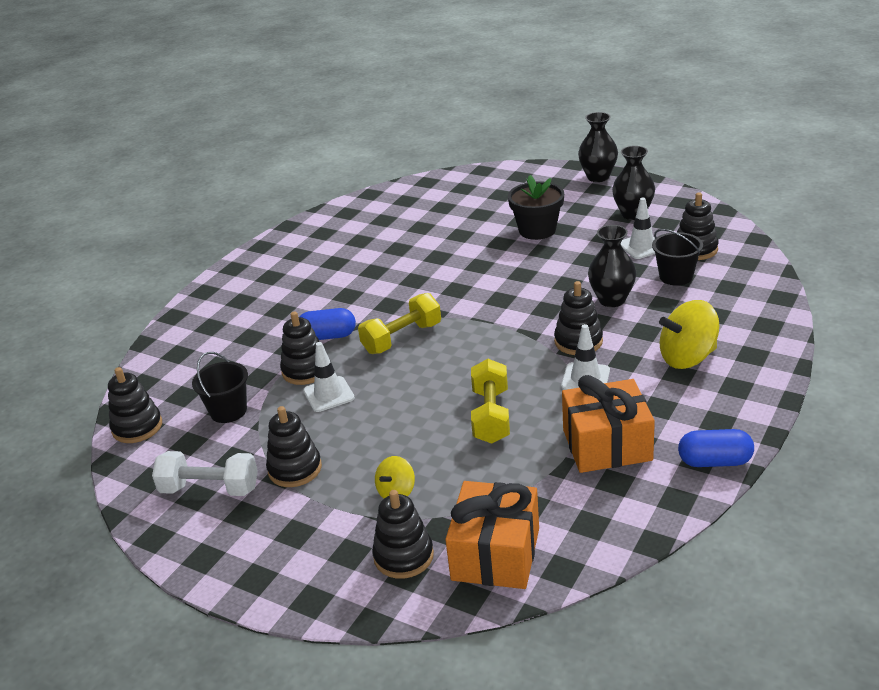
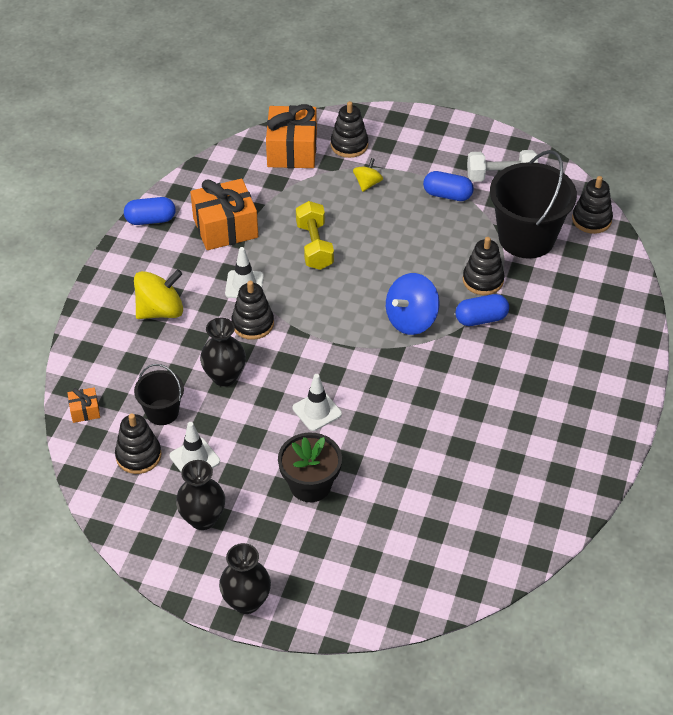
camera: 165 degrees right, 15 degrees up
black bucket [192,352,248,423] -> black bucket [490,150,577,259], size x1.91
black stacking toy [266,406,322,487] -> blue capsule [423,171,474,201]
white traffic cone [303,342,355,412] -> white traffic cone moved to [293,374,342,431]
yellow dumbbell [358,293,441,354] -> blue spinning top [386,273,440,335]
none -> orange gift [68,387,100,423]

